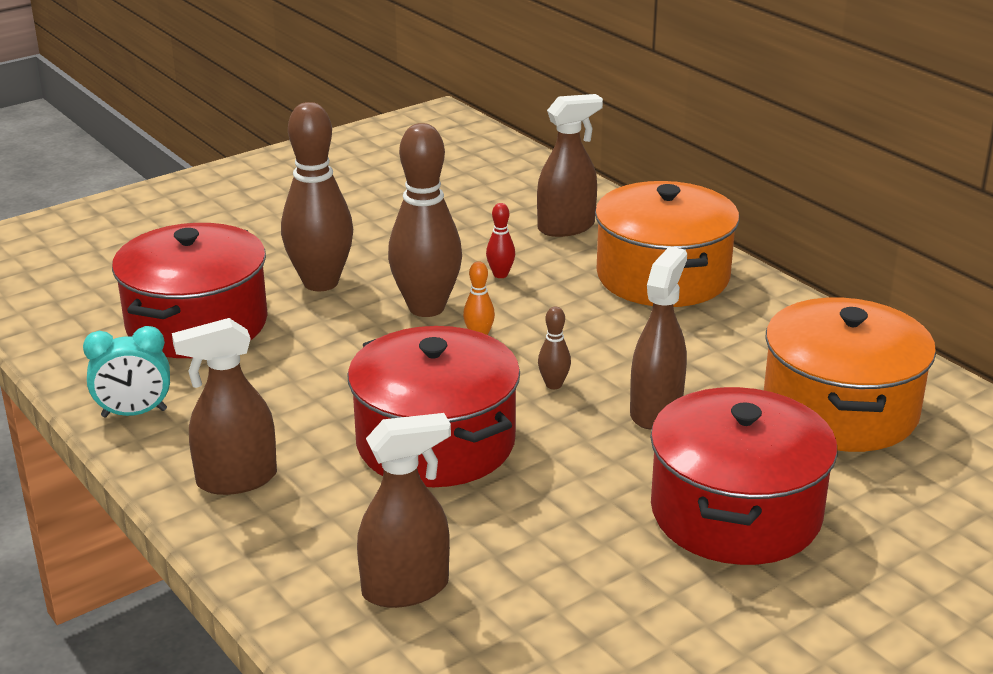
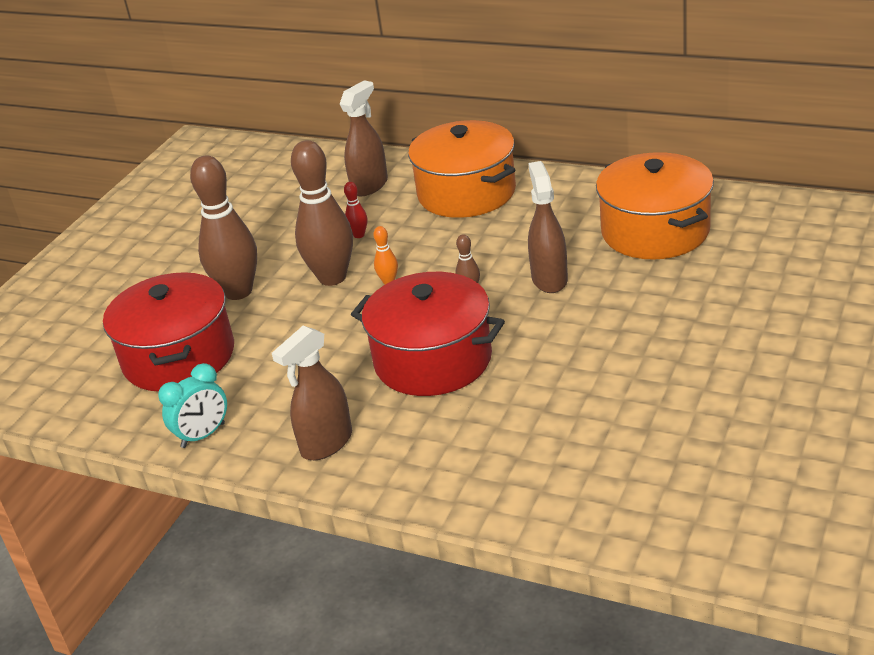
camera: 25 degrees left, 5 degrees up
brown spray bottle [357,413,451,608] -> none
red pot [650,387,838,565] -> none

